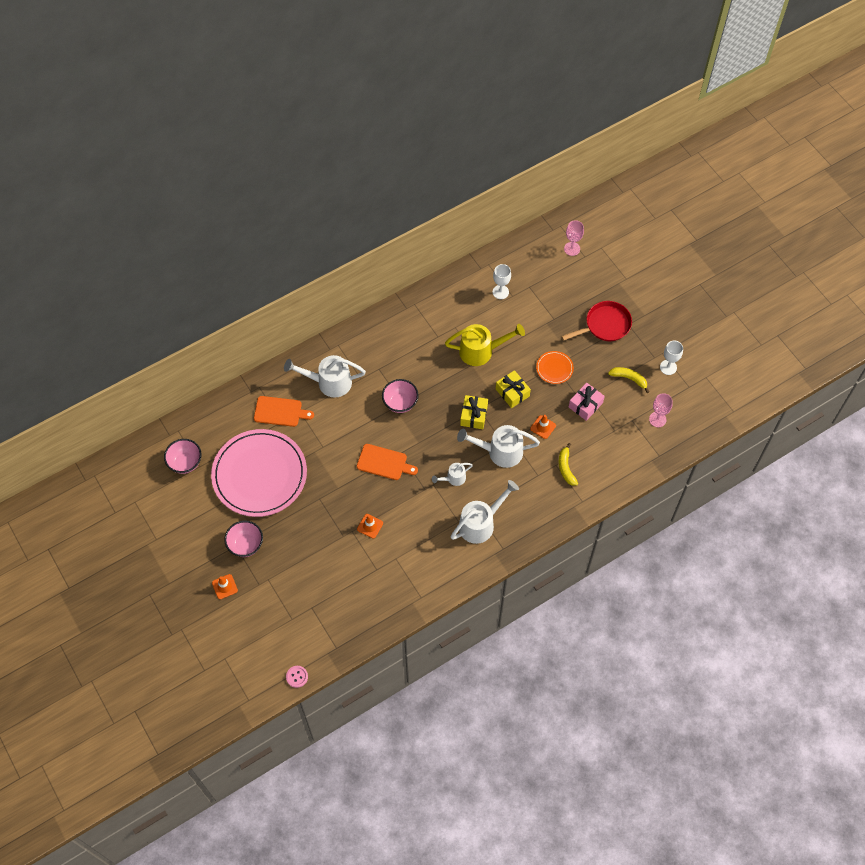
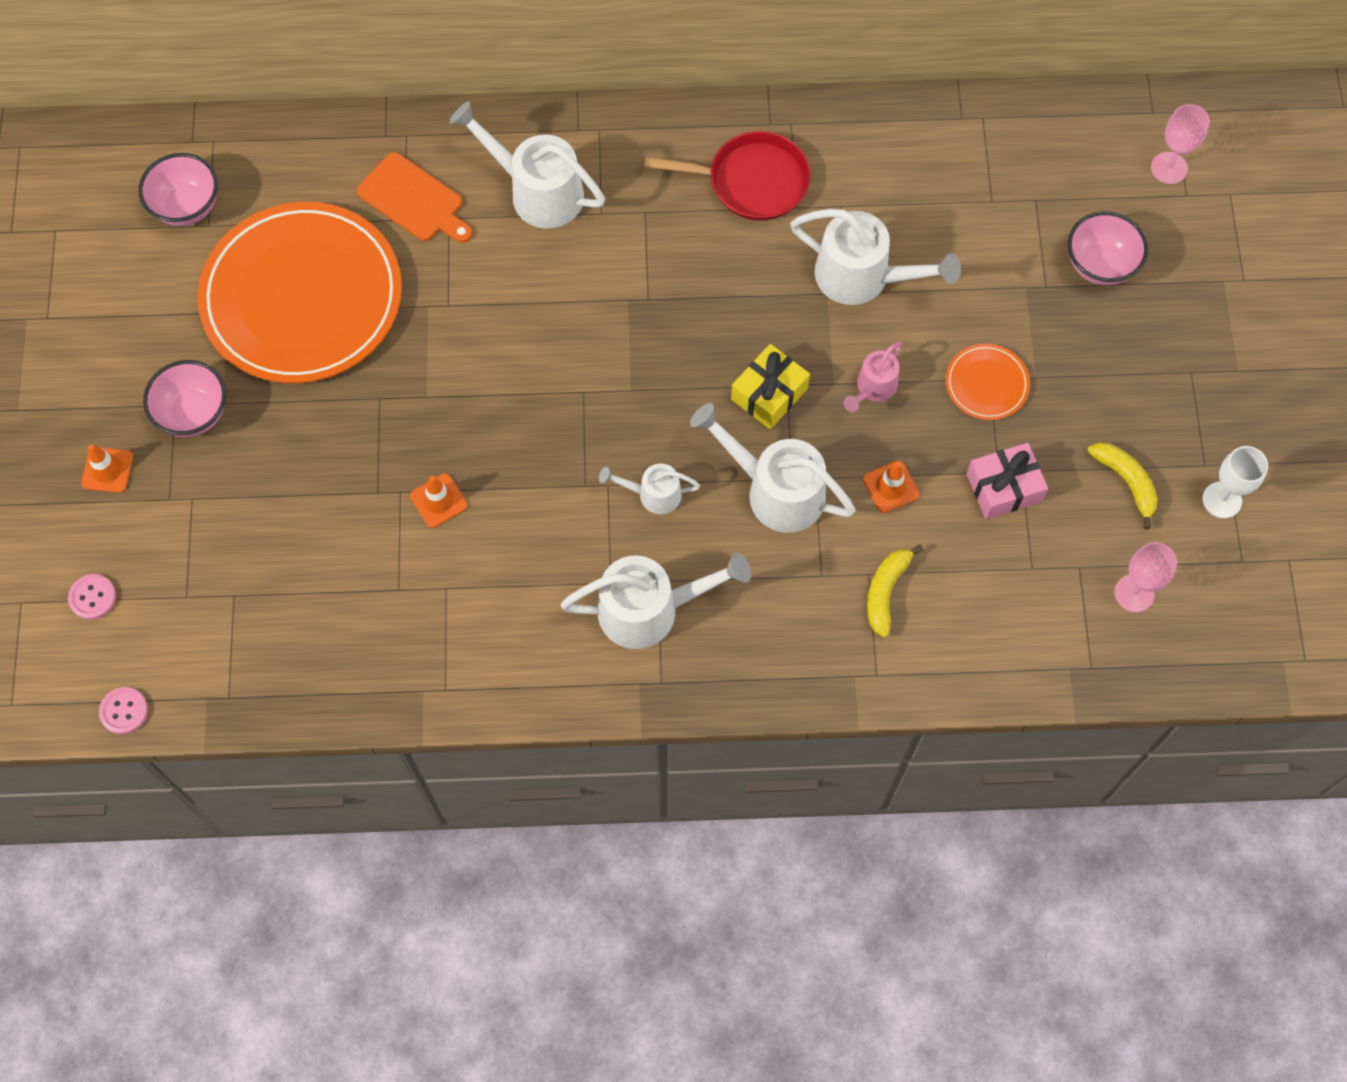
camera: 30 degrees right, 5 degrees up
pink plate [211,429,307,517] -> orange plate [197,202,402,383]
orange cutting board [357,444,418,480] -> none
pink bowl [382,379,419,413] -> pink bowl moved to [1068,211,1148,286]
yellow watering can [445,324,525,366] -> white watering can [790,209,961,305]
white goblet [493,264,511,299] -> none
yellow gift [496,370,531,408] -> pink watering can [844,341,903,412]
red pan [561,301,632,341] -> red pan moved to [645,131,810,221]
none -> pink button [68,574,116,619]

